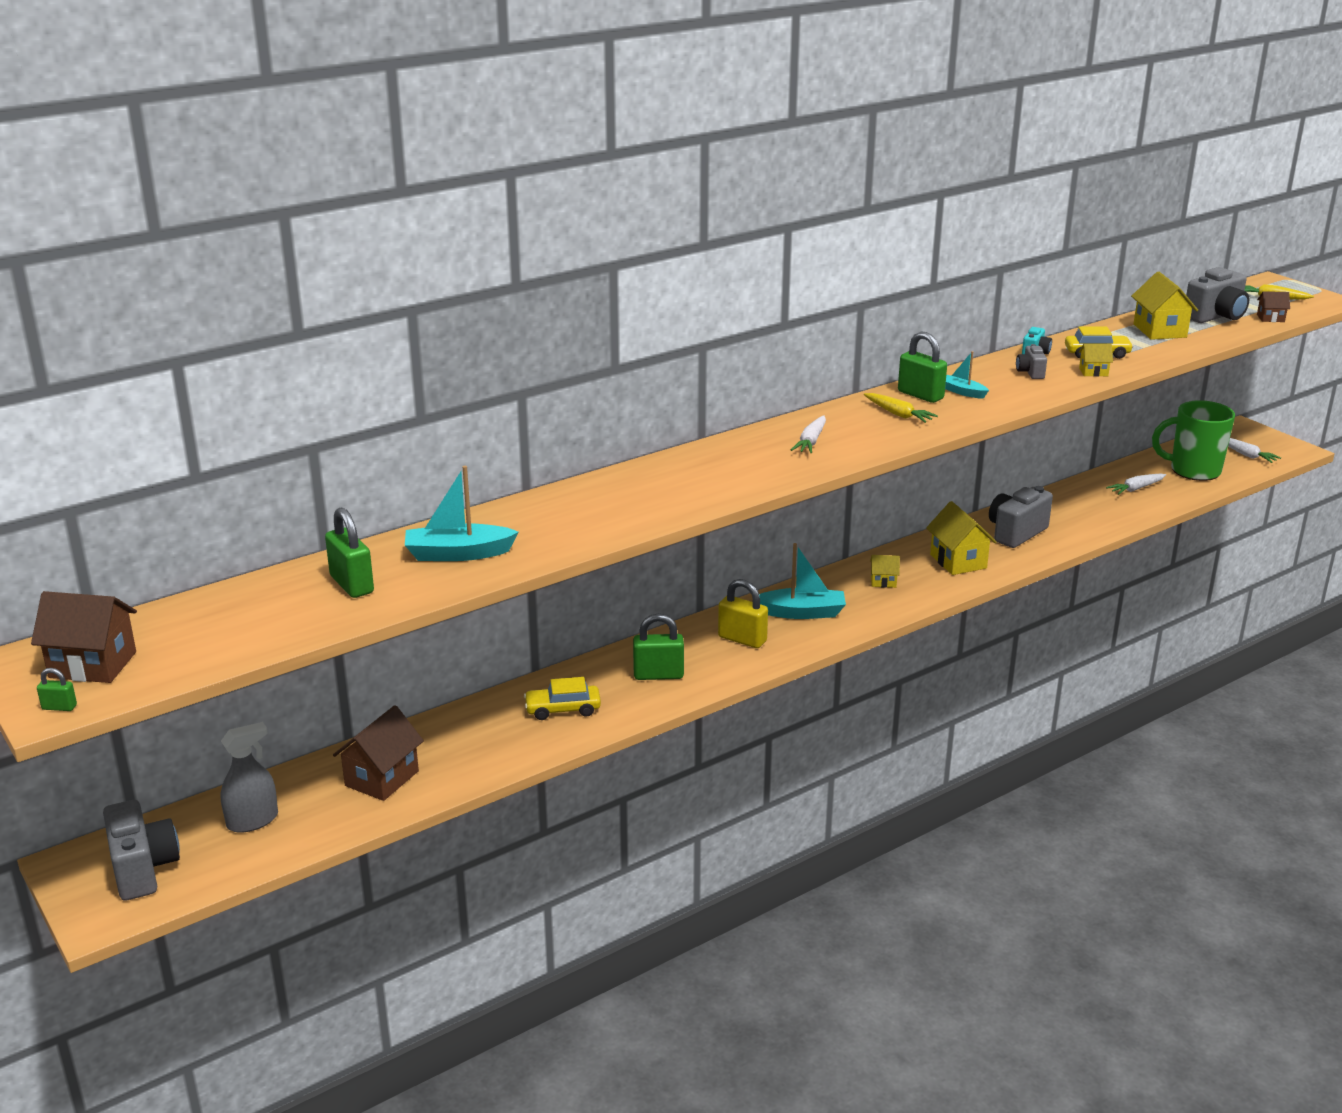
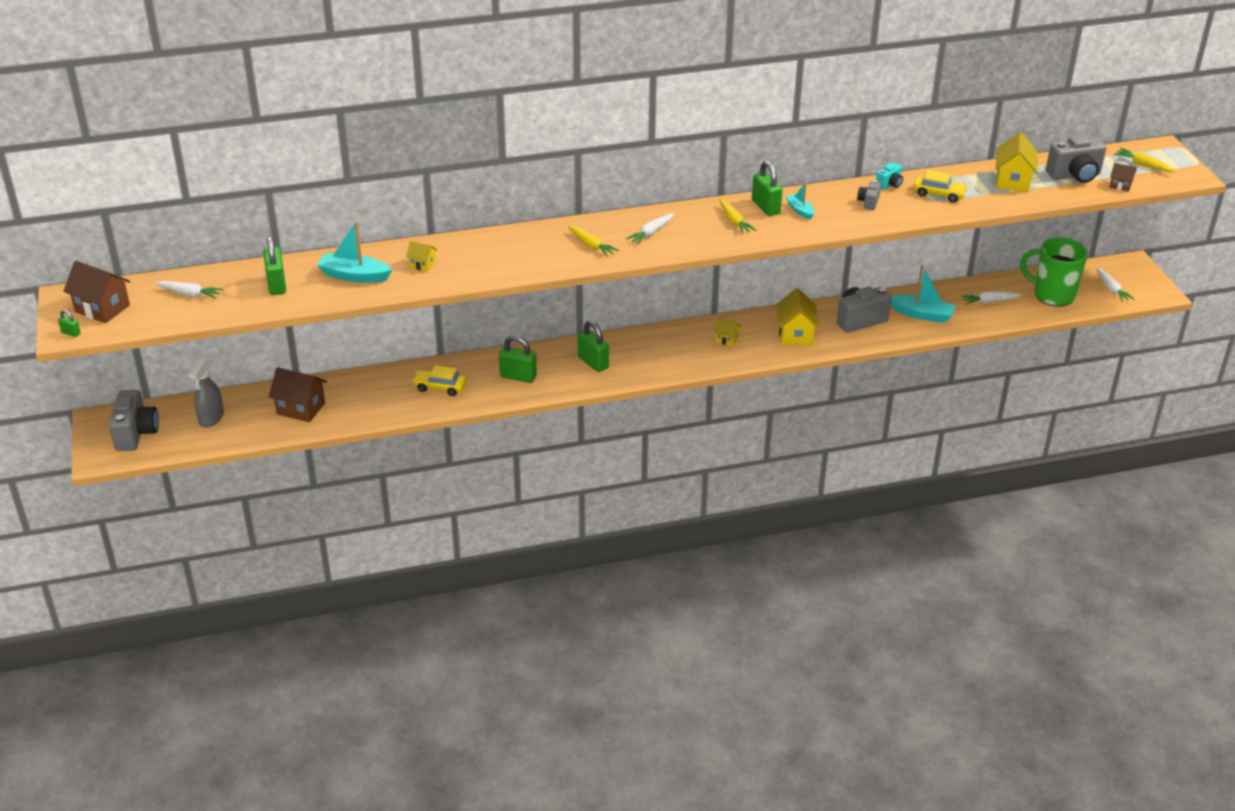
camera: 20 degrees right, 10 degrees up
grey spray bottle [220,722,278,833] -> grey spray bottle turned 120 degrees clockwise [189,359,224,428]
brown house [333,705,424,801] -> brown house turned 60 degrees clockwise [269,367,327,422]
yellow padlock [718,579,768,648] -> green padlock [578,320,609,372]
turquoise boat [759,543,846,619] -> turquoise boat moved to [891,265,956,323]
yellow house [1079,344,1113,377] -> yellow house moved to [406,241,437,272]
none -> white carrot [155,281,223,299]
none -> yellow carrot [567,226,619,257]

